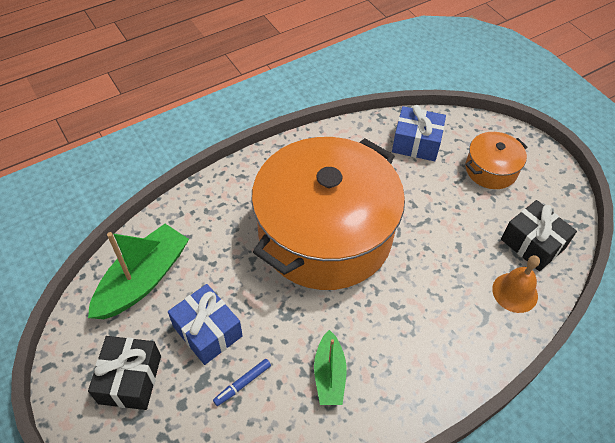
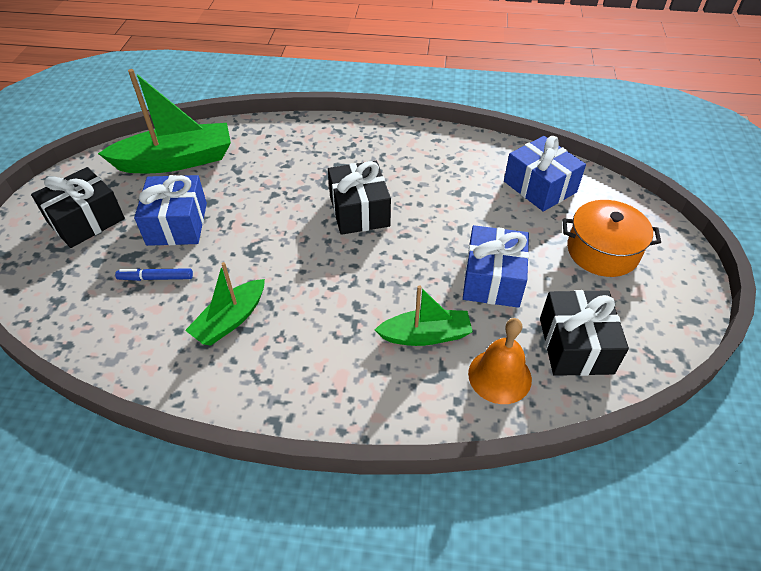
camera: 40 degrees right, 5 degrees down
orange pot [251,137,405,290] -> black gift [328,161,391,235]
none -> green boat [375,285,473,346]
none -> blue gift [463,225,529,308]

